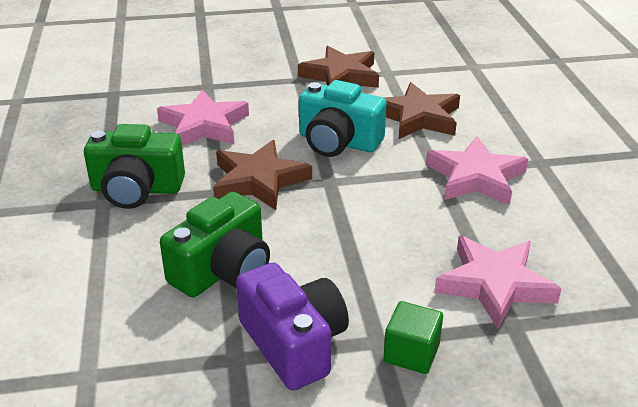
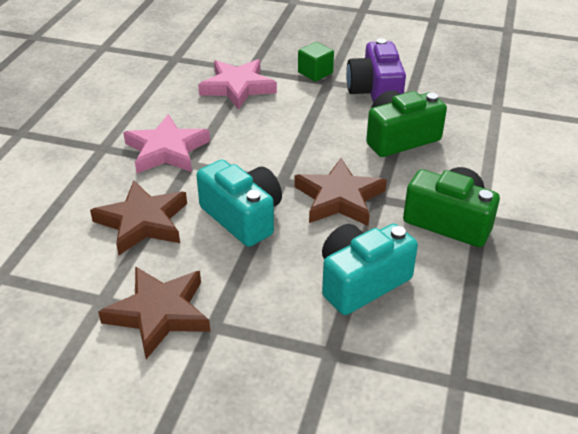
camera: 155 degrees left, 5 degrees up
pink star [157,90,249,146] -> turquoise camera [322,224,418,315]

